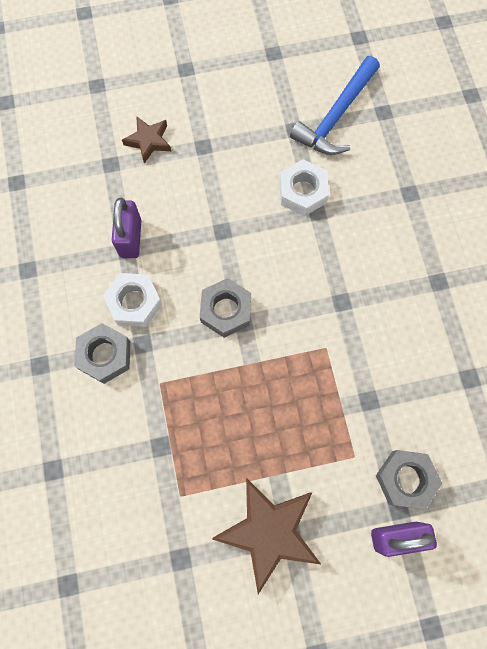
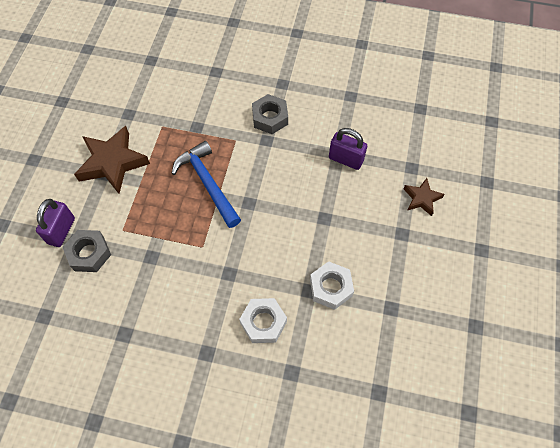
camera: 115 degrees right, 10 degrees down
white nut [103,273,162,327] -> white nut moved to [239,298,287,343]
grey nut [200,278,251,338] -> none
blue hammer [290,56,380,155] -> blue hammer moved to [171,141,241,228]

